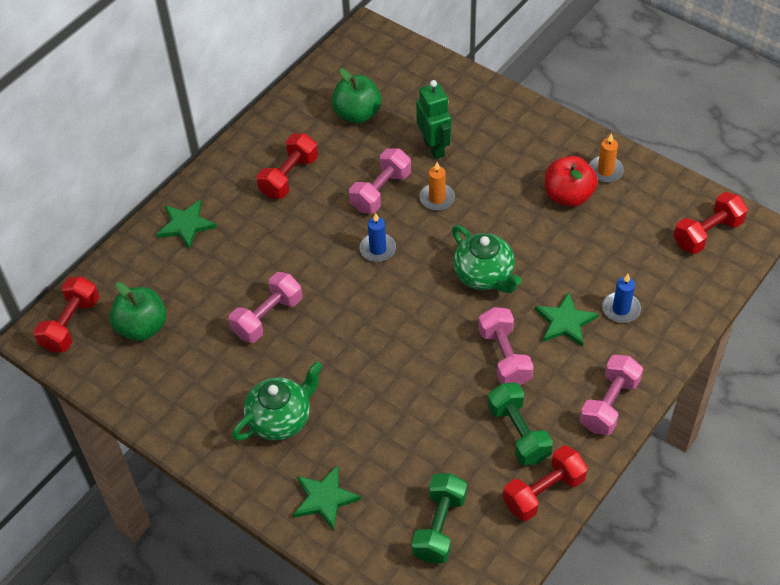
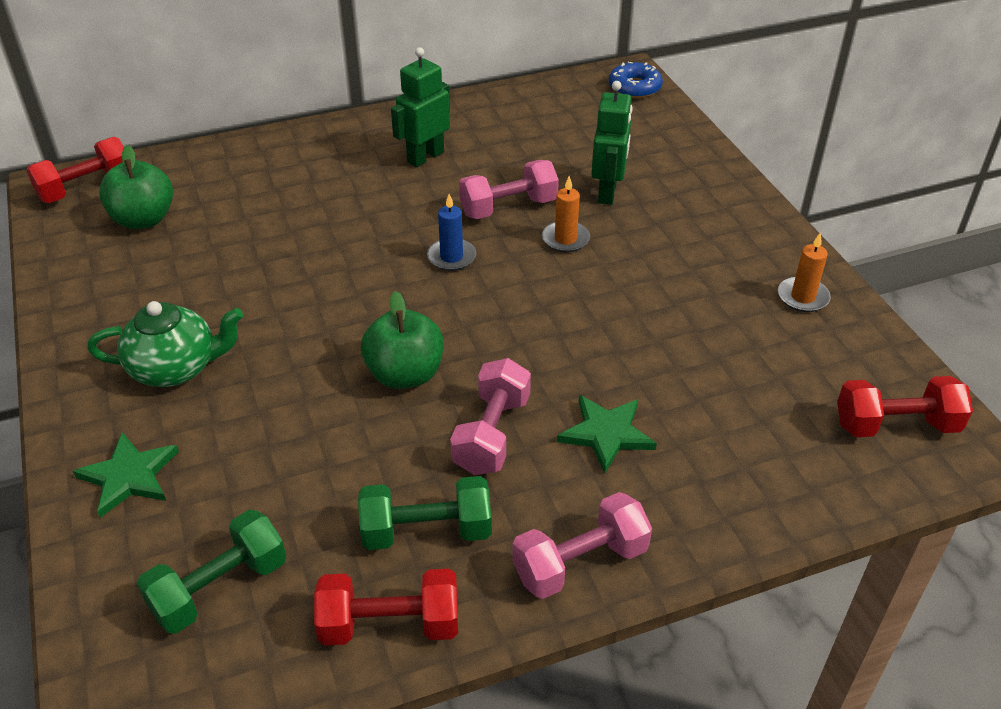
camera: 30 degrees right, 10 degrees down
green star [156,199,217,249] -> none
pink dumbbell [229,272,302,343] -> none
red dumbbell [257,133,318,199] -> green robot [391,47,450,167]
green apple [332,68,382,124] -> green apple moved to [361,291,443,389]
green teapot [452,225,522,293] -> none
green dumbbell [487,383,553,465] -> green dumbbell turned 75 degrees clockwise [358,476,492,550]
red apple [545,156,598,207] -> none
blue candle [602,274,641,323] -> none
none -> blue donut [609,62,663,98]

